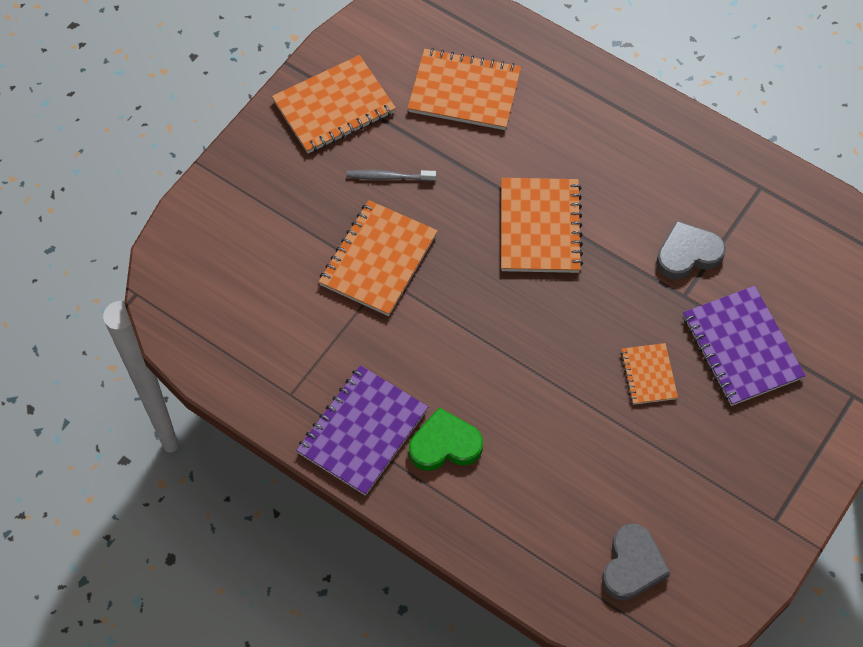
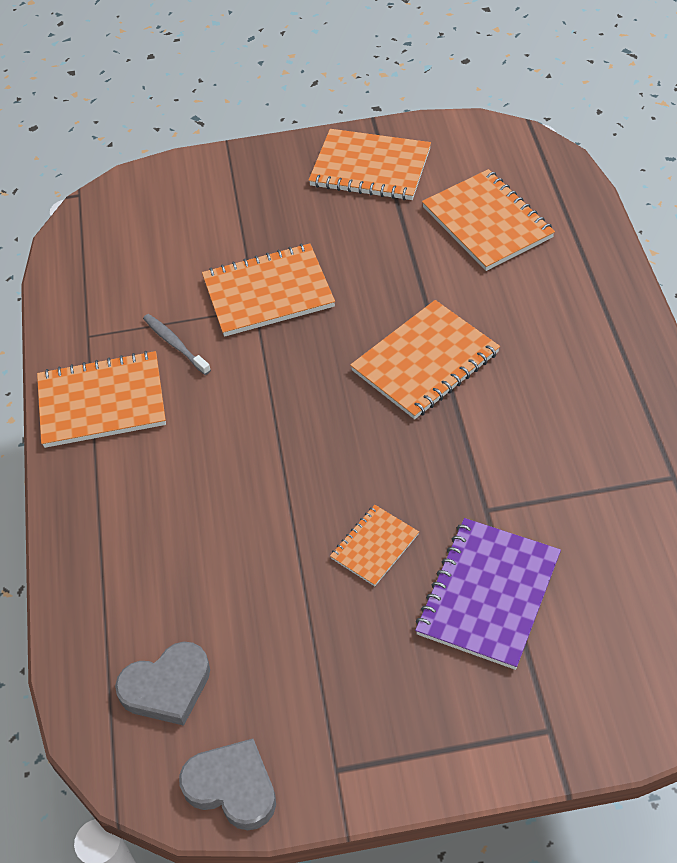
camera: 50 degrees right, 10 degrees down
purple notebook [296,365,428,496] -> orange notebook [37,351,166,448]
grey toothbrush [346,170,436,181] -> grey toothbrush moved to [143,314,211,375]
green heart [409,407,483,471] -> none
grey heart [656,221,726,280] -> grey heart moved to [179,739,276,830]

